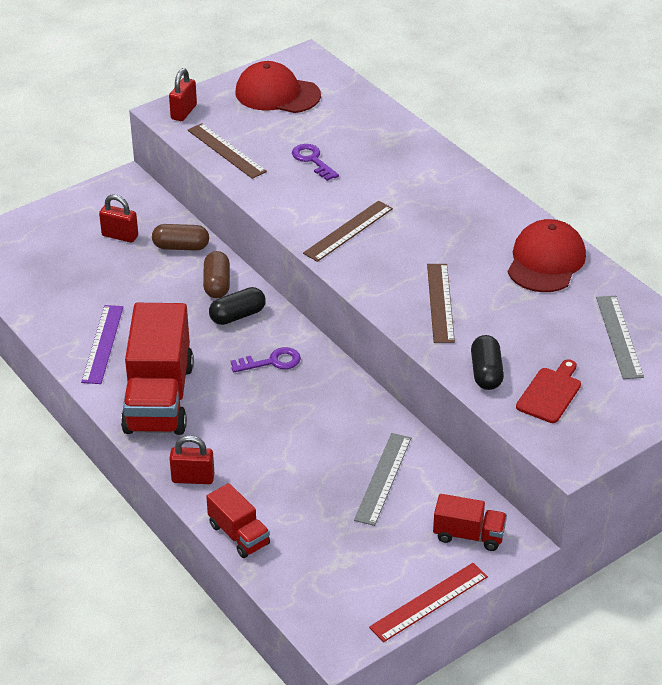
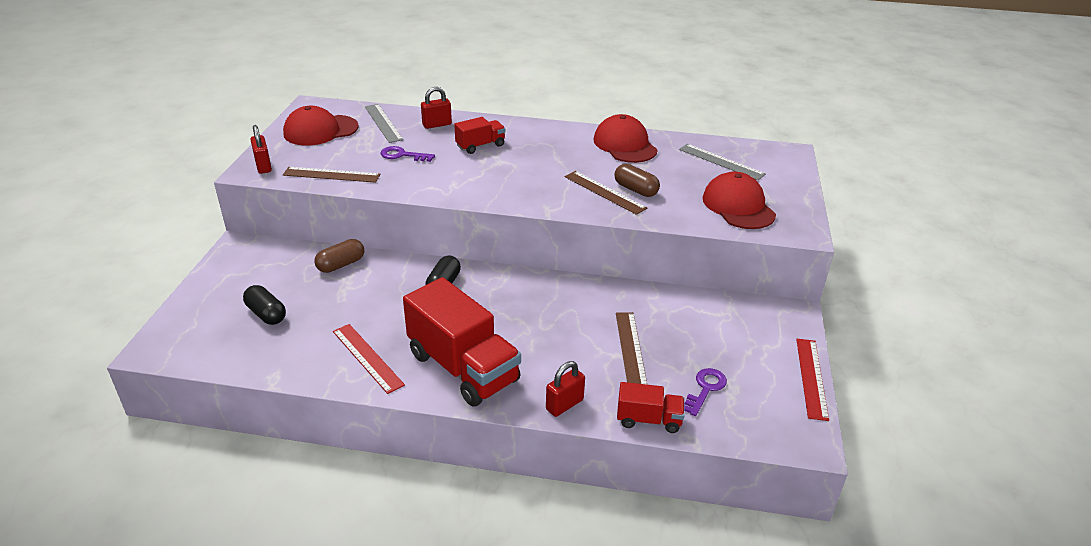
camera: 45 degrees left, 5 degrees down
purple ruler [81,305,123,384] -> red ruler [333,324,405,394]
red padlock [99,195,138,243] -> red padlock moved to [421,87,452,129]
brown capsule [203,251,230,298] -> brown capsule moved to [614,164,660,197]
purple key [231,347,301,373] -> purple key moved to [684,368,727,416]
brown ruler [303,201,393,262] -> brown ruler moved to [616,312,647,384]
grey ruler [354,433,411,526] -> grey ruler moved to [365,104,404,143]
red truck [433,494,507,551] -> red truck moved to [454,117,506,154]
black capsule [471,335,504,390] -> black capsule moved to [243,285,286,325]
red cutting board [516,359,581,423] -> red cap [702,172,776,229]

